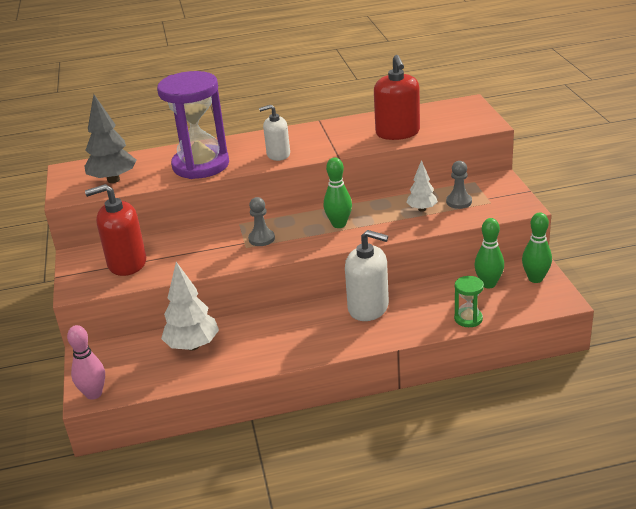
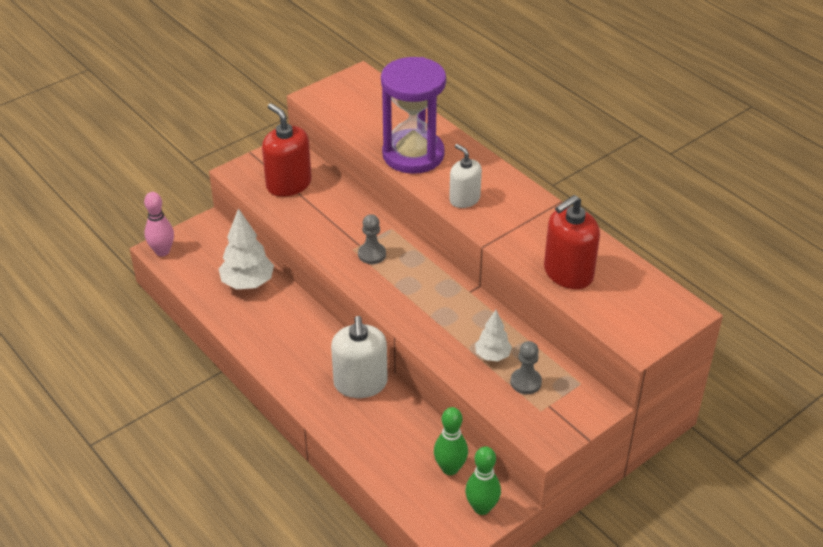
camera: 60 degrees right, 10 degrees up
grey tree [84,95,136,183] -> none
green bowling pin [324,157,352,228] -> none
green hourglass [454,276,484,327] -> none

